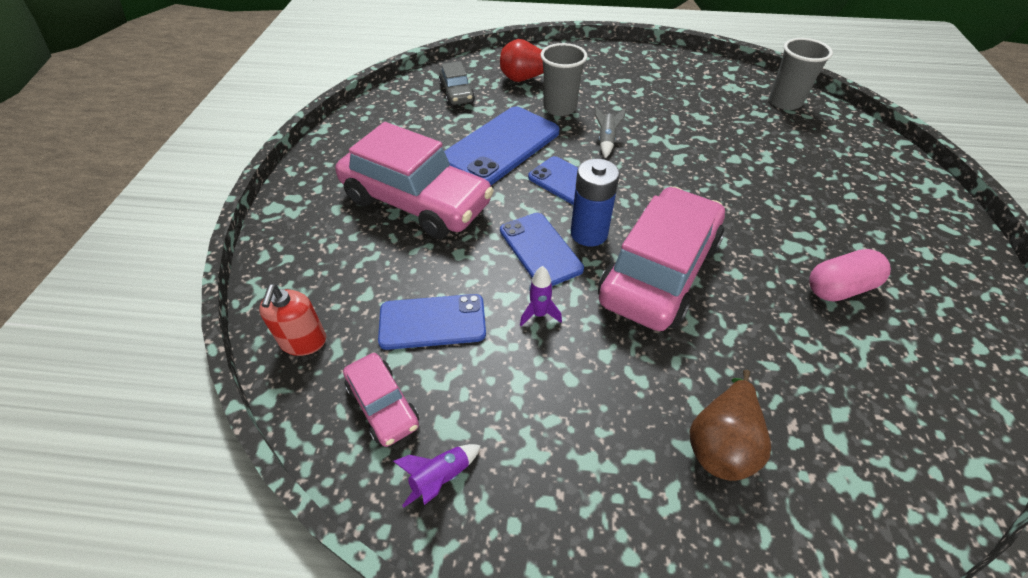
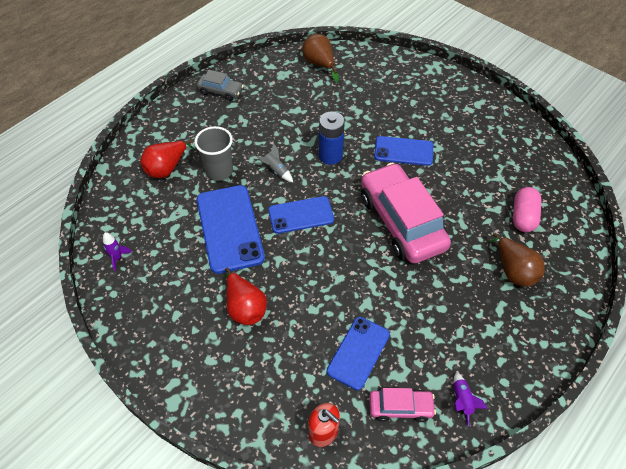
camera: 55 degrees left, 5 degrees up
pink car [335,122,494,239] -> red pear [224,268,267,325]
grey car [439,61,475,105] -> grey car moved to [197,70,244,101]
blue phone [500,213,584,286] -> blue phone moved to [374,136,433,166]
purple rocket [520,266,562,326] -> purple rocket moved to [103,232,132,271]
blue battery [571,159,620,247] -> blue battery moved to [319,111,345,165]
grey cup [769,38,833,110] -> brown pear [302,34,339,82]
pink capsule [809,249,891,301] -> pink capsule moved to [513,187,542,232]

